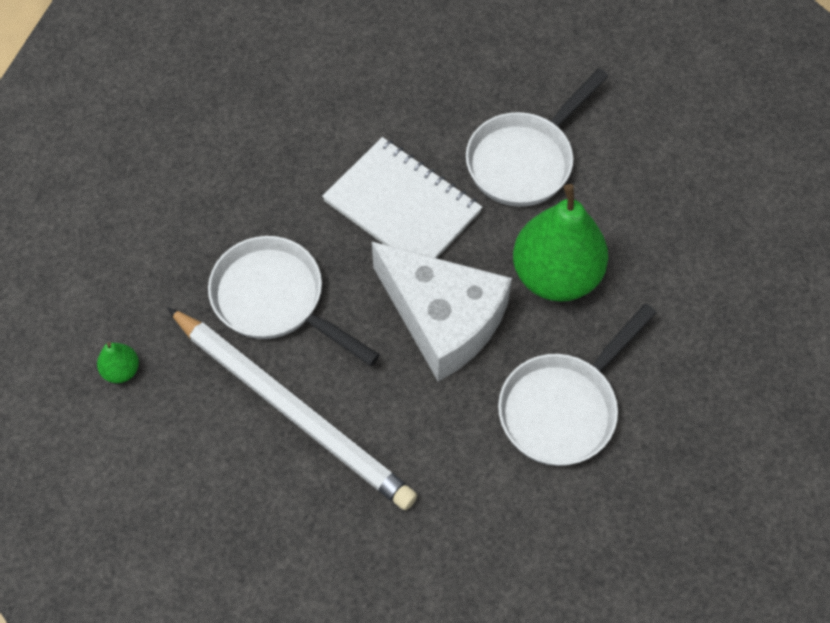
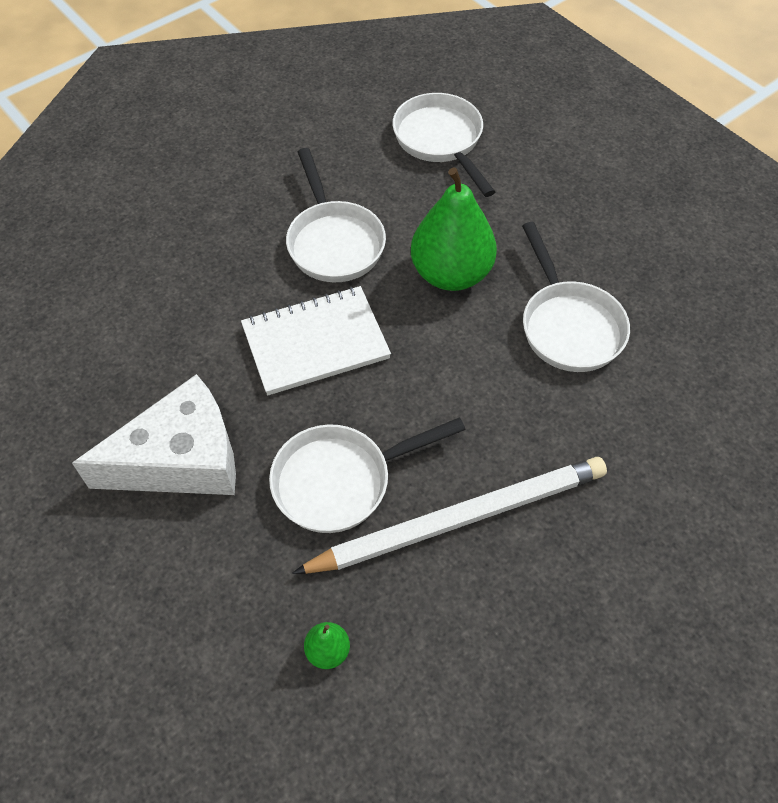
camera: 60 degrees left, 5 degrees down
white cheese [372,242,512,381] -> white cheese moved to [72,374,236,495]
none -> white pan [393,93,495,197]

